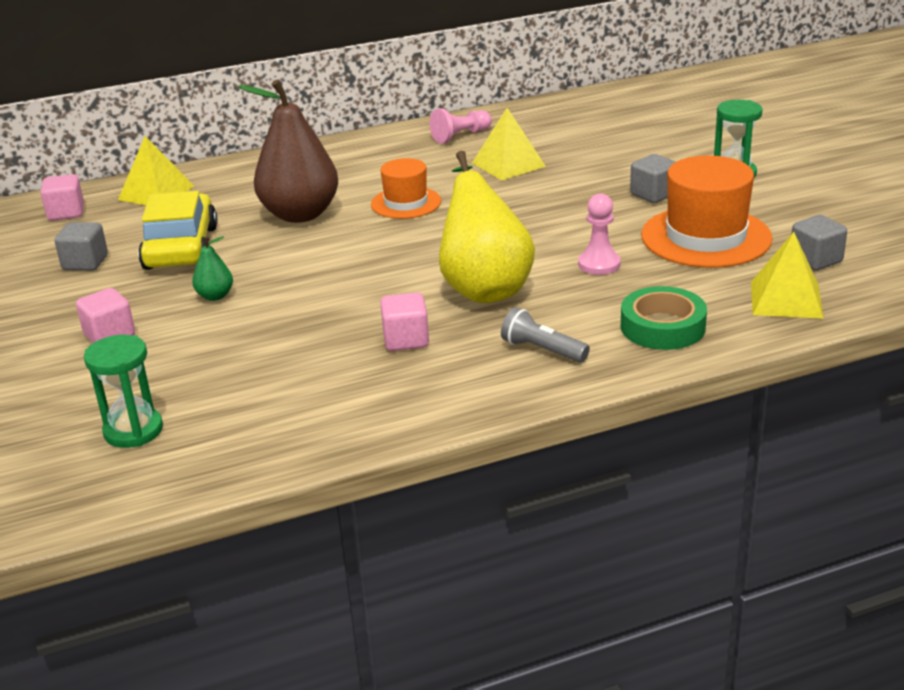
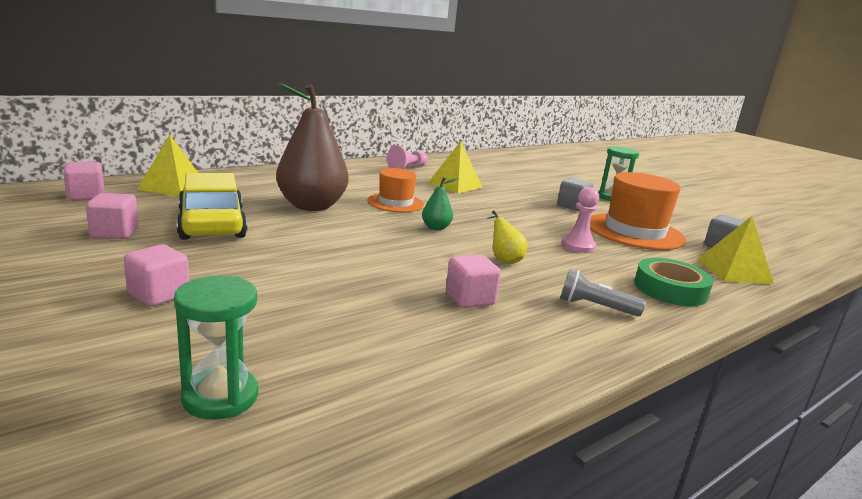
camera: 20 degrees left, 10 degrees down
grey cube [55,222,108,271] -> pink cube [86,193,139,239]
green pear [192,235,233,301] -> green pear moved to [422,177,459,230]
yellow pear [439,151,535,303] -> yellow pear [487,210,527,264], size x0.43

